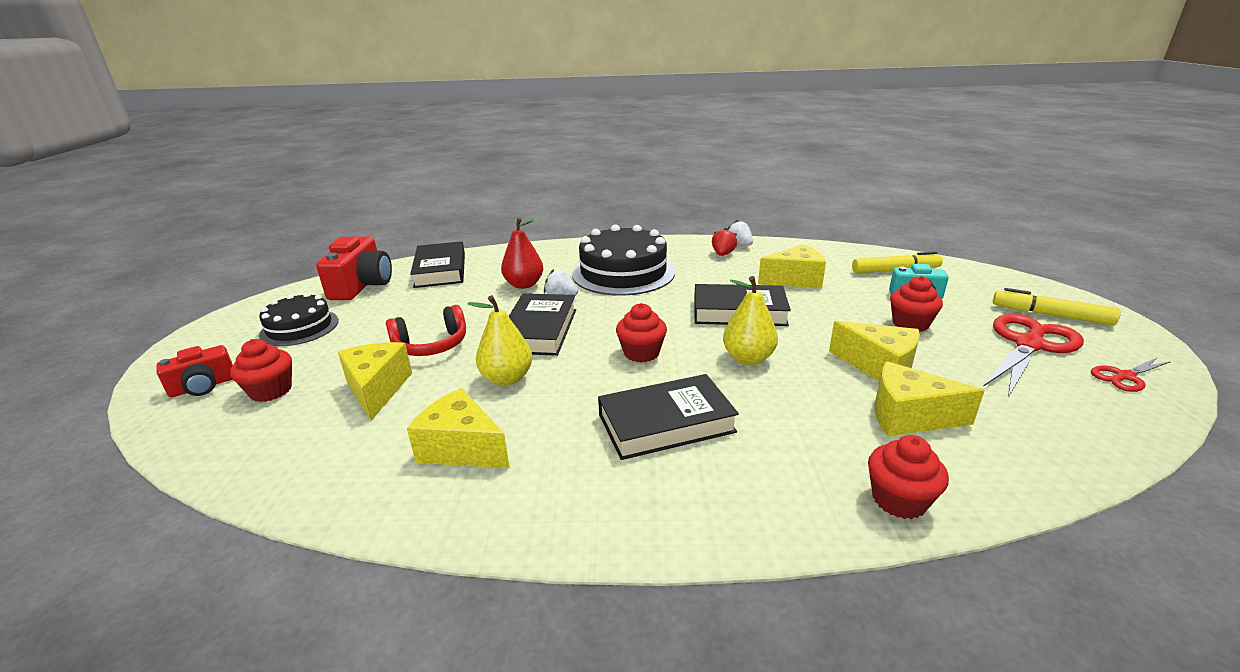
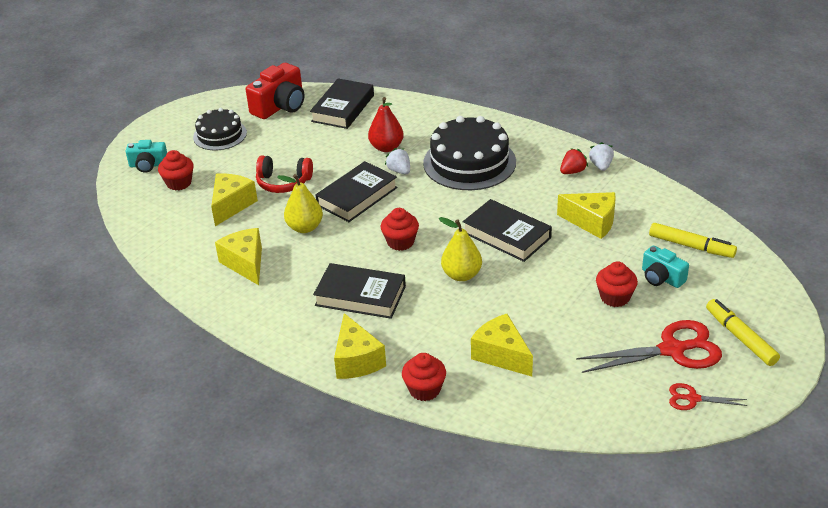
camera: 35 degrees right, 10 degrees up
red camera [156,345,233,397] -> turquoise camera [126,140,167,173]
yellow cheese [829,321,920,382] -> yellow cheese moved to [334,313,386,379]

